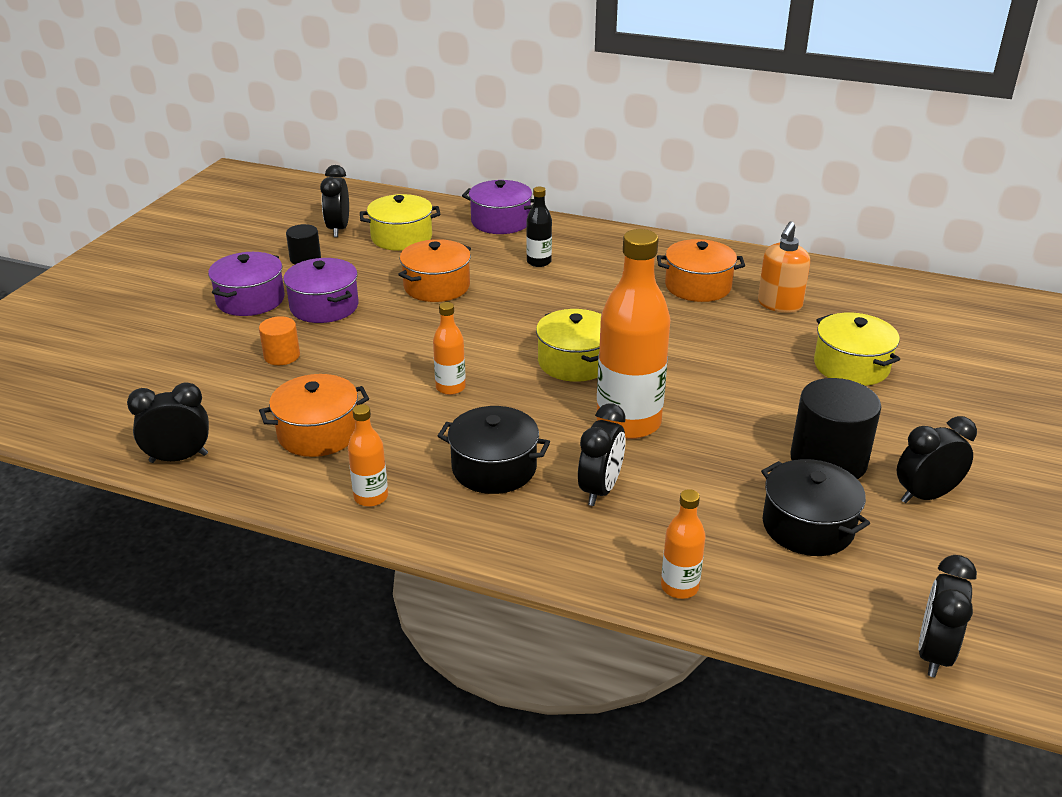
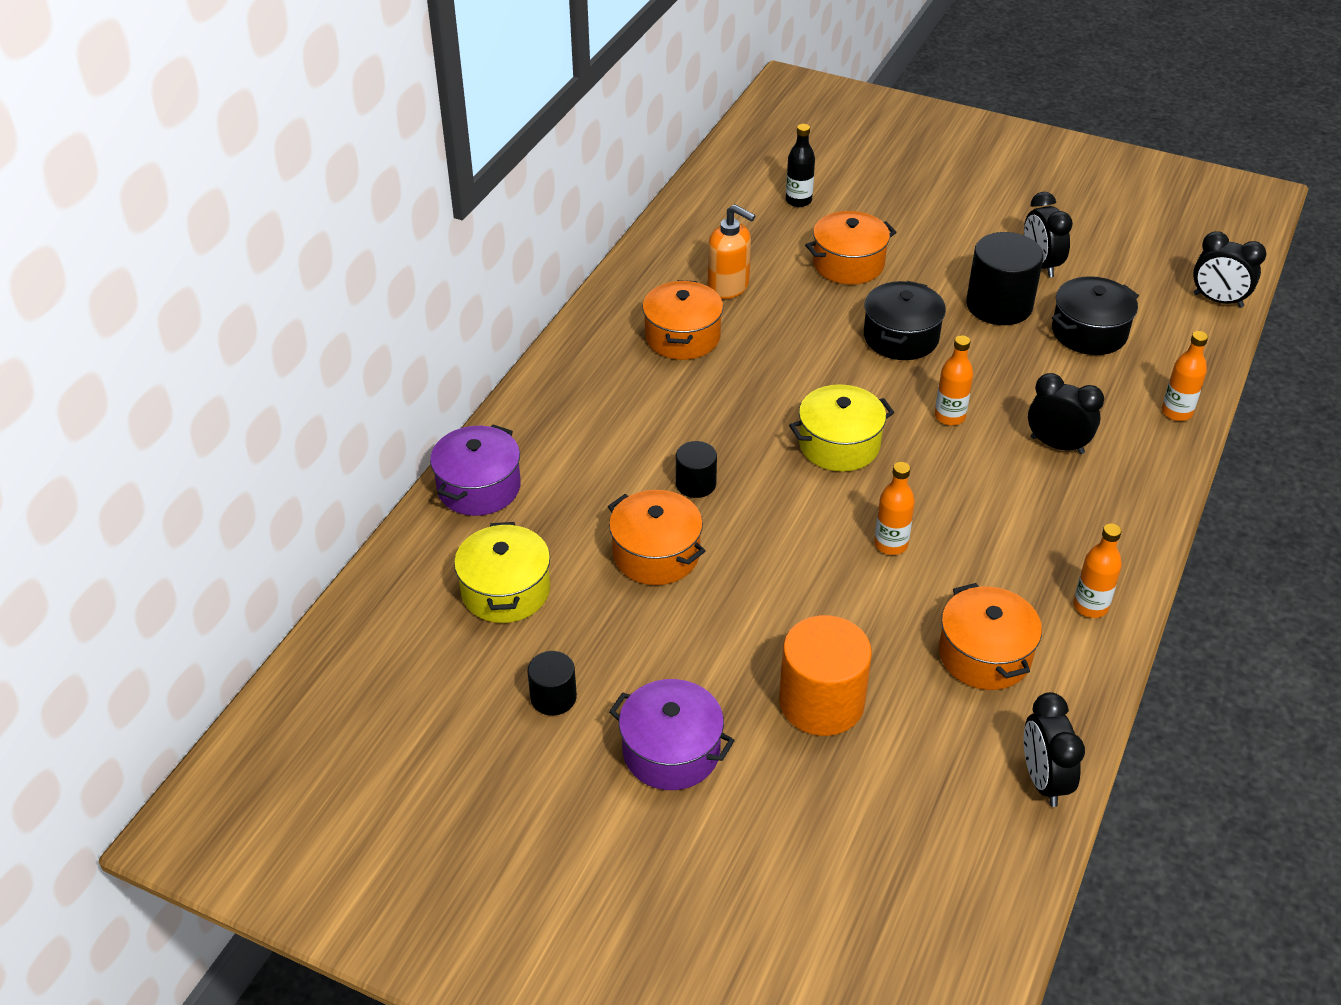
camera: 85 degrees left, 10 degrees up
orange cylinder [259,316,300,365] -> orange cylinder [779,615,872,736], size x1.84
purple pot [283,258,359,323] -> none
black clock [320,165,349,237] -> none
black pot [438,406,550,494] -> black pot moved to [864,281,946,360]
black bottle [526,187,552,267] -> black bottle moved to [786,124,815,207]
orange bottle [596,229,671,439] -> orange bottle [935,335,973,426], size x0.48
yellow pot [814,313,900,386] -> orange pot [805,211,896,285]
none -> black cylinder [676,441,717,498]

